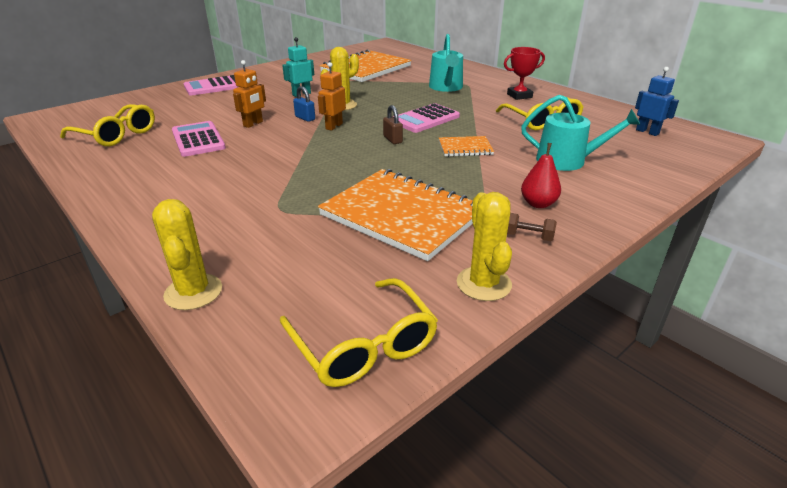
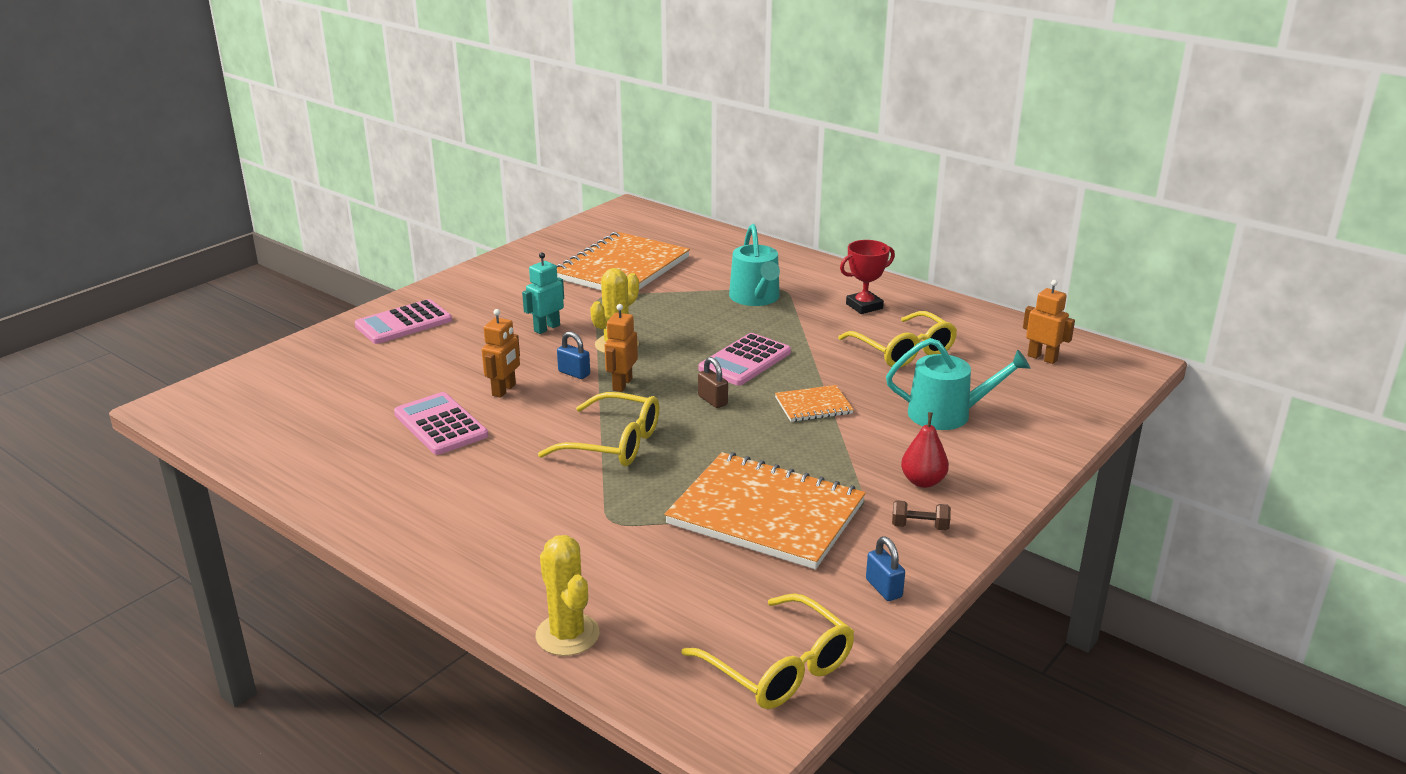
camera: 10 degrees left, 5 degrees down
yellow glasses [60,104,155,146] -> yellow glasses moved to [538,392,659,466]
yellow cactus [457,192,512,301] -> blue padlock [866,537,905,601]
blue robot [635,67,679,136] -> orange robot [1023,280,1075,364]

